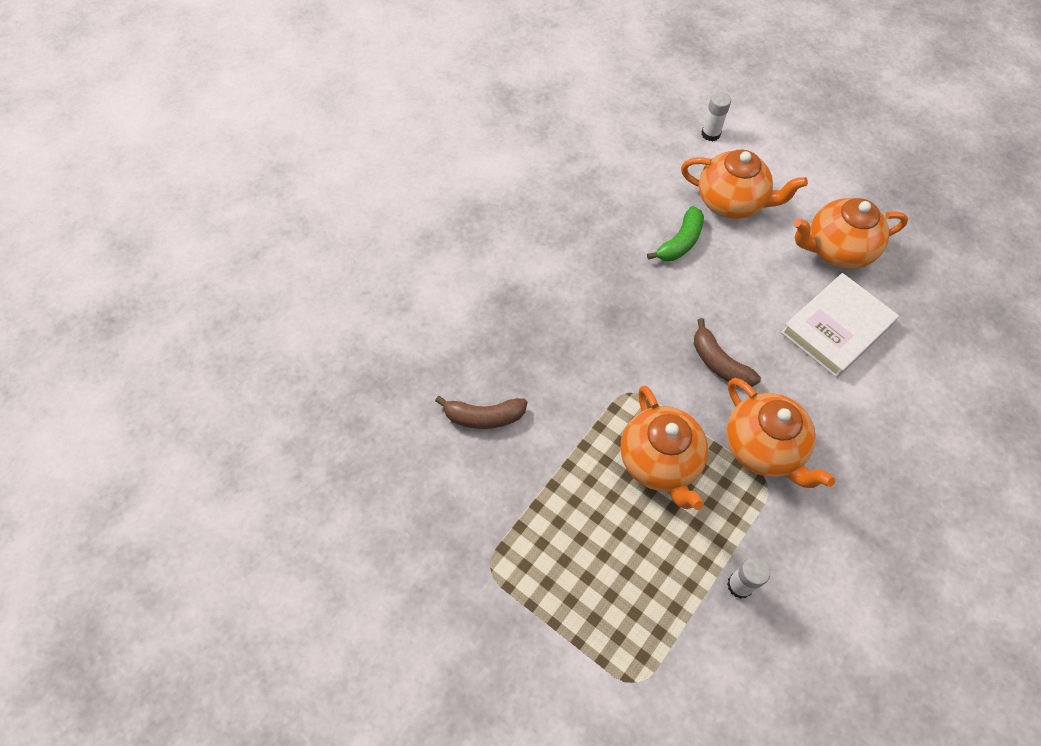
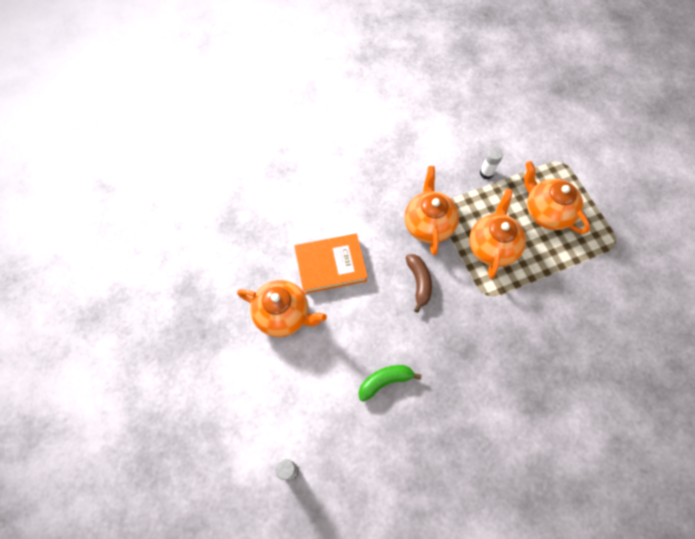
camera: 150 degrees left, 5 degrees up
brown banana [435,396,527,429] -> none
orange teapot [681,149,808,219] -> orange teapot moved to [524,161,590,234]
white book [781,273,899,378] -> orange book [294,233,367,294]

